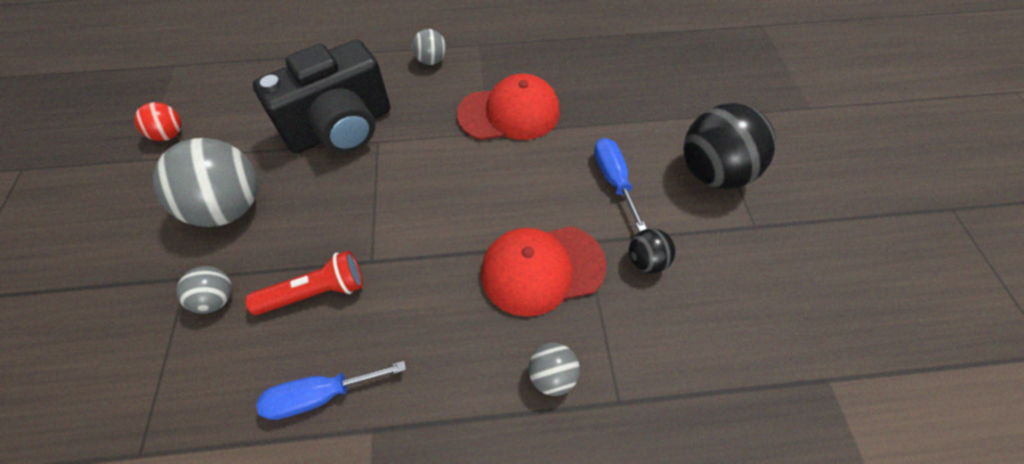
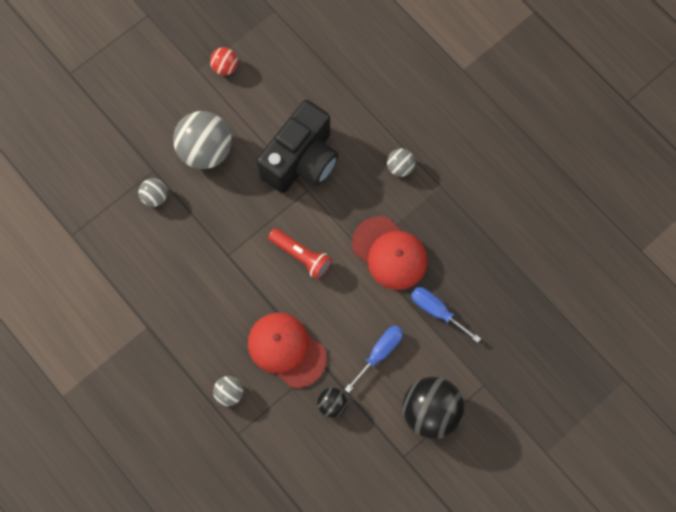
camera: 55 degrees right, 15 degrees up
red flashlight [245,251,363,315] -> red flashlight moved to [268,228,332,279]
black camera [253,40,391,154] -> black camera turned 75 degrees counterclockwise [257,100,339,193]
blue screwdriver [256,361,406,420] -> blue screwdriver moved to [411,287,481,343]

